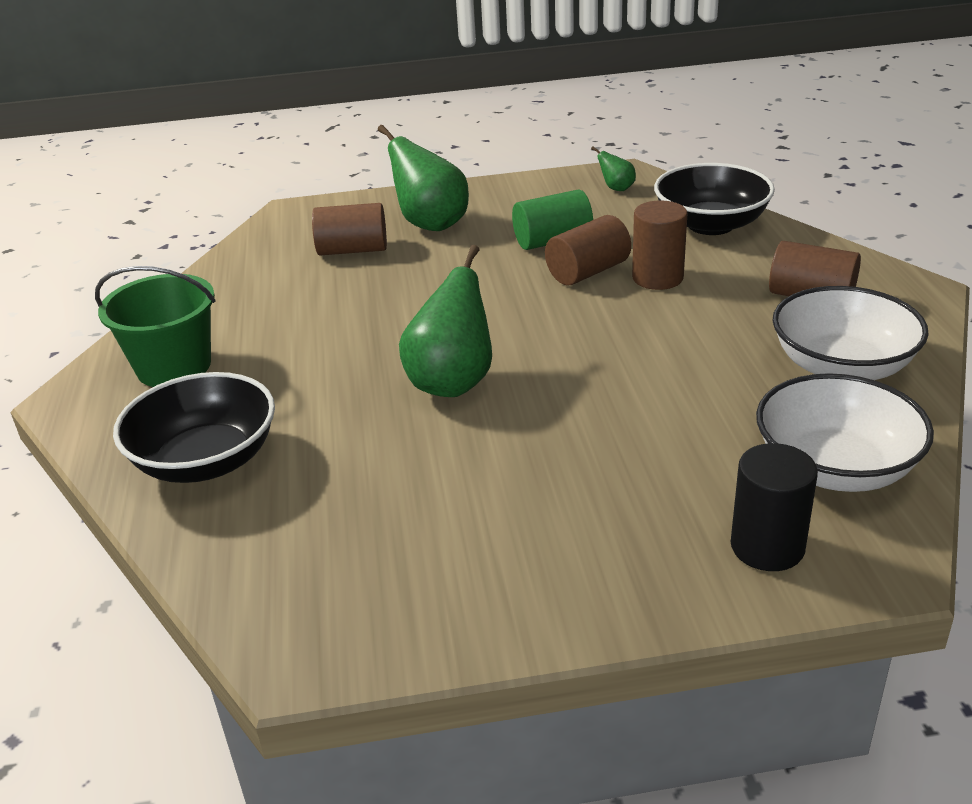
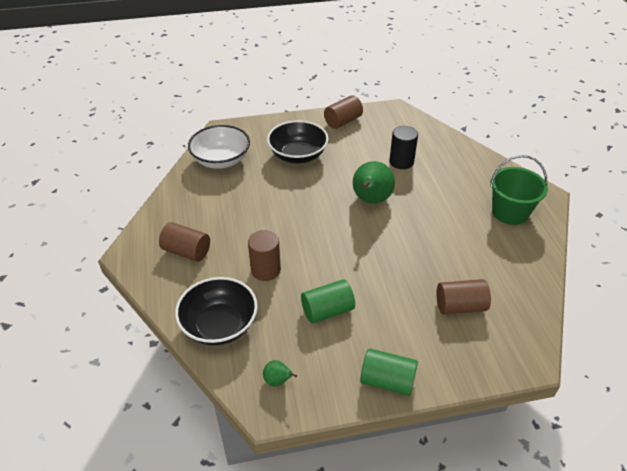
camera: 175 degrees right, 10 degrees up
black bowl [113,372,275,483] -> black bowl moved to [267,120,328,164]
green pear [378,125,469,231] -> none
brown cylinder [545,215,631,286] -> brown cylinder moved to [324,95,363,129]
black cylinder [731,443,818,571] -> black cylinder moved to [389,126,418,169]
white bowl [772,286,929,380] -> none
none -> green cylinder [360,348,418,396]

